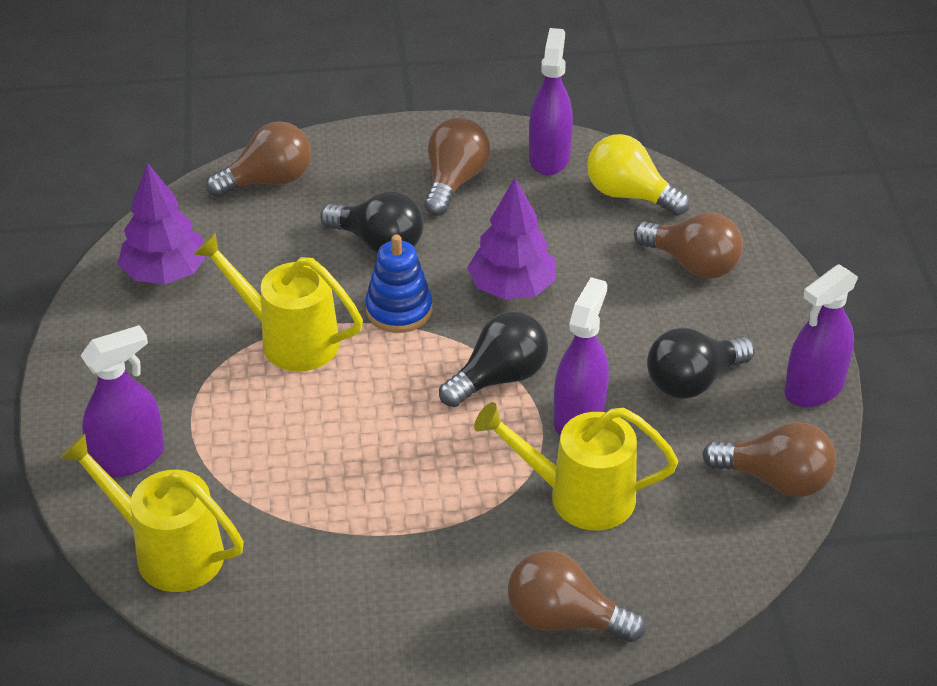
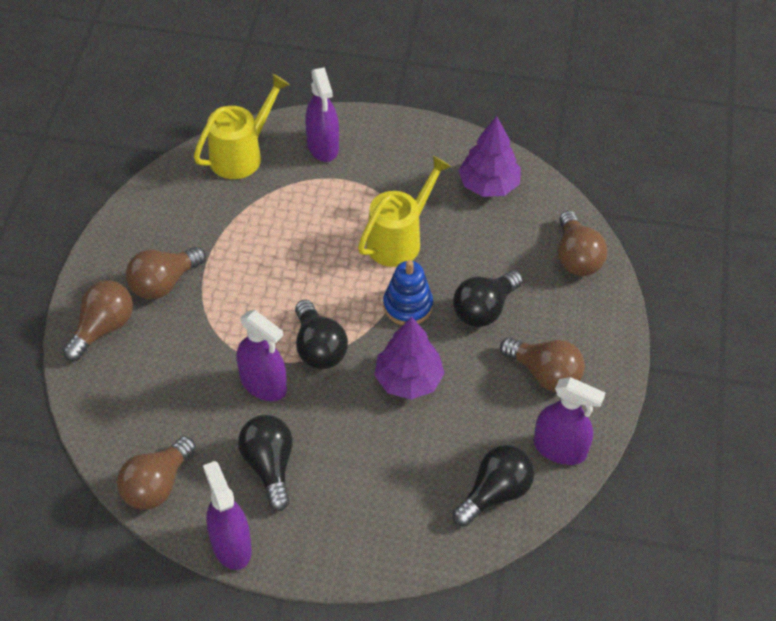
camera: 105 degrees right, 10 degrees up
yellow watering can [474,402,678,530] -> none
yellow light bulb [587,134,690,216] -> black light bulb [452,445,534,526]
brown light bulb [634,212,743,279] -> brown light bulb moved to [126,247,206,300]

